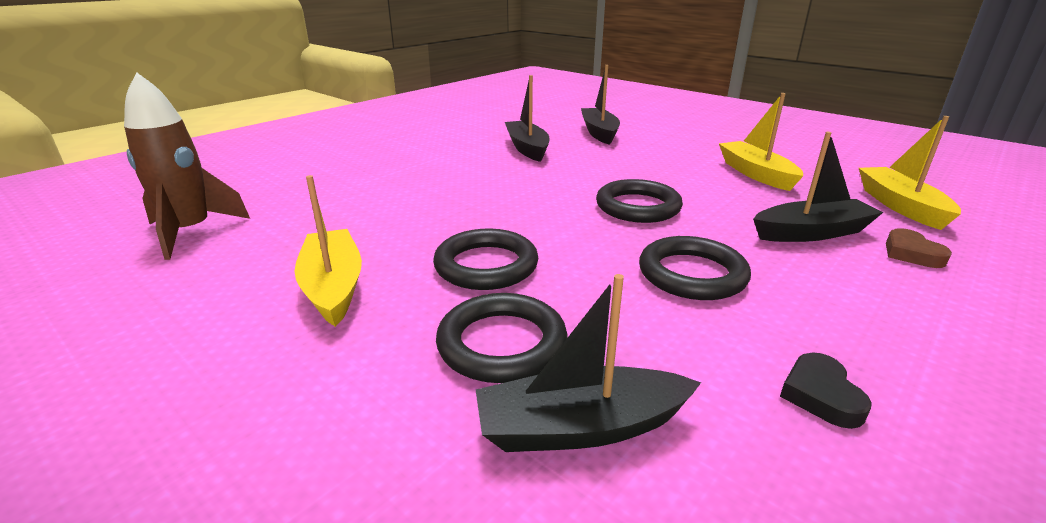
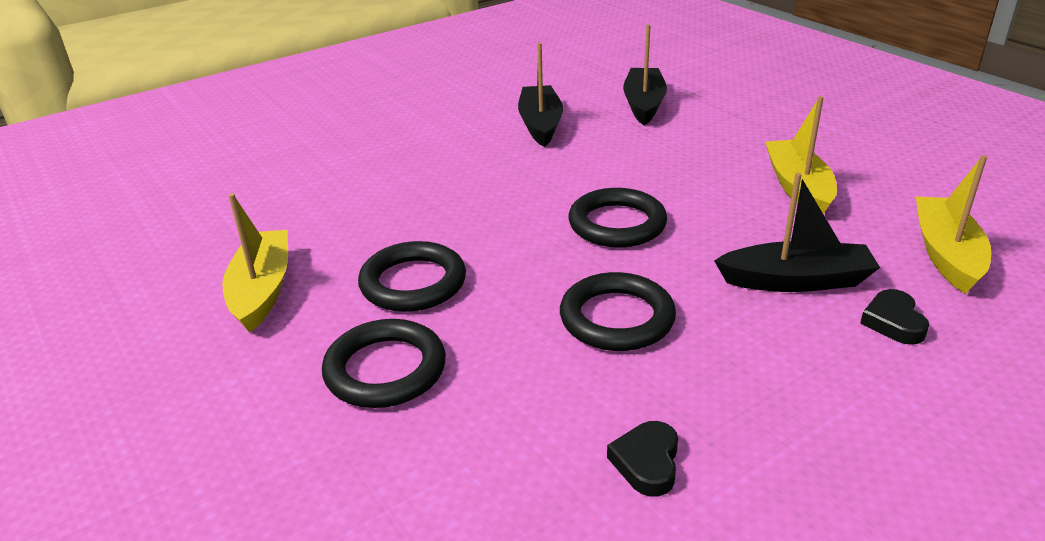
camera: 15 degrees right, 5 degrees up
brown rocket [124,73,250,260] -> none
black boat [476,274,701,452] -> none
brown heart [886,228,952,268] -> black heart [860,289,929,345]

